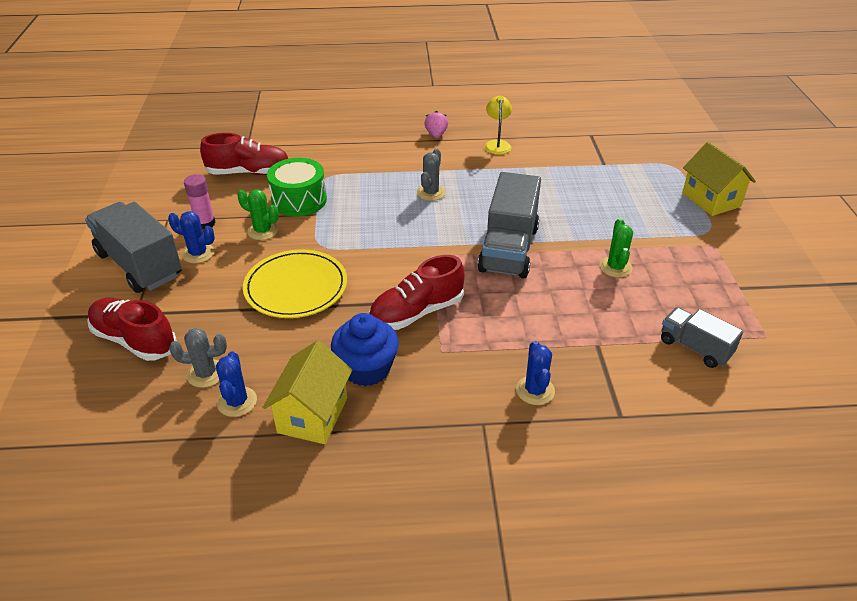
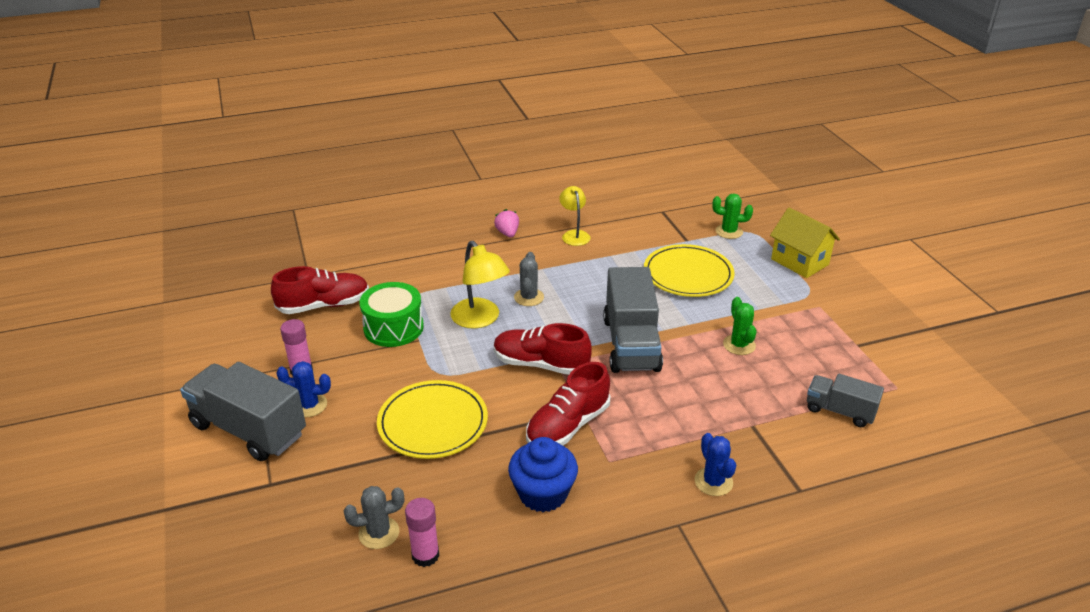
camera: 15 degrees left, 5 degrees down
red shoe [87,298,177,361] -> red shoe moved to [494,323,592,375]
blue cactus [216,351,257,417] -> pink glue stick [405,498,440,567]
green cactus [237,189,279,240] -> green cactus moved to [712,193,753,239]
yellow house [262,340,352,444] -> none
none -> yellow lamp [450,241,510,329]
none -> yellow plate [644,244,735,297]

